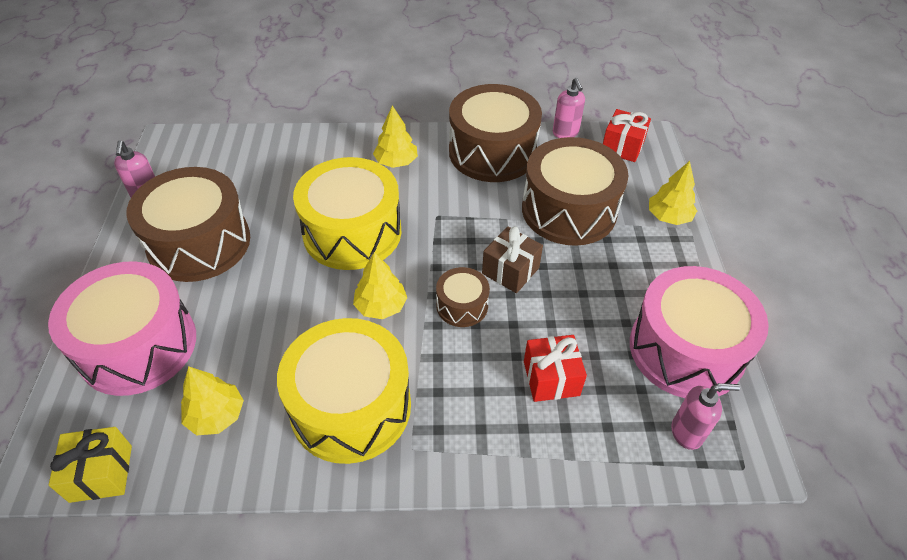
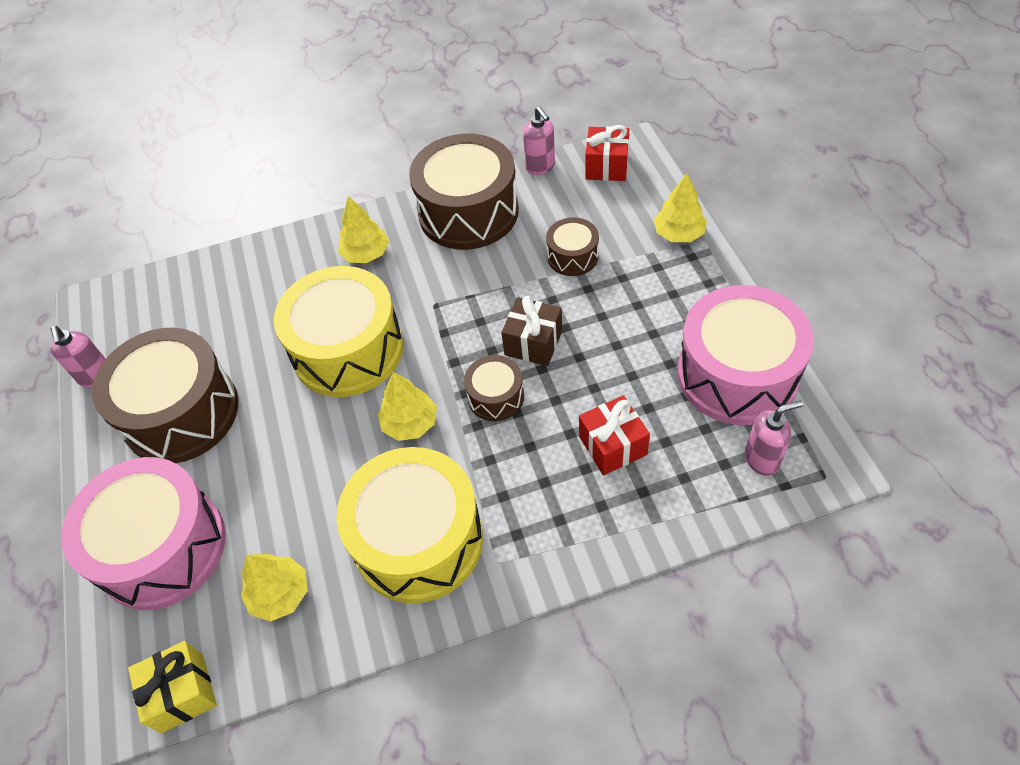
camera: 10 degrees left, 5 degrees up
brown drum [522,137,629,246] -> brown drum [546,217,599,276], size x0.48

